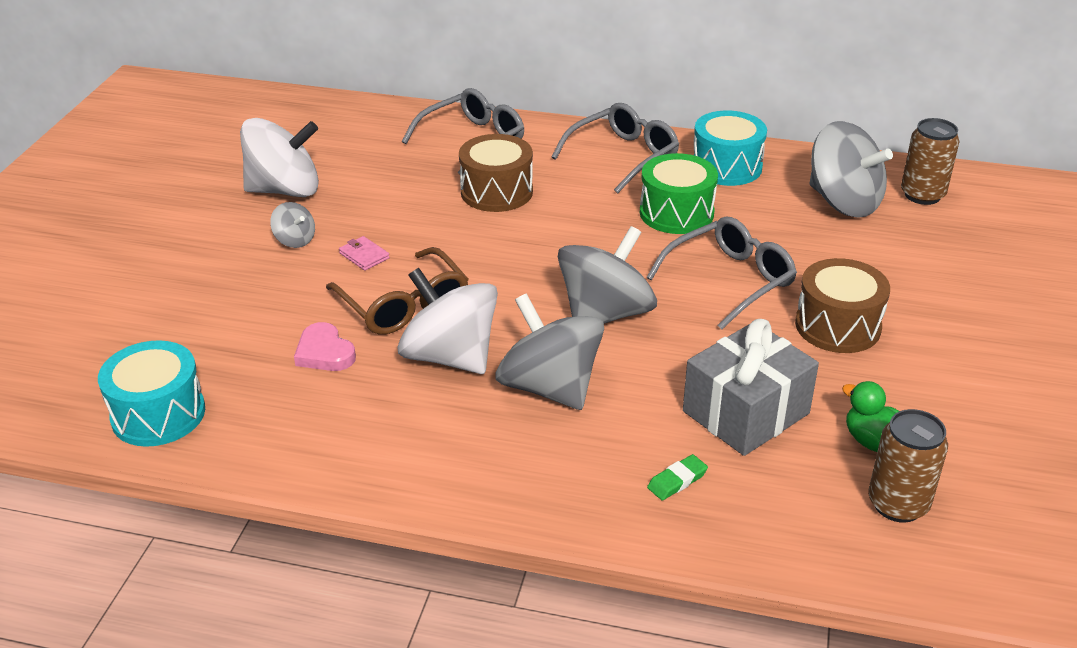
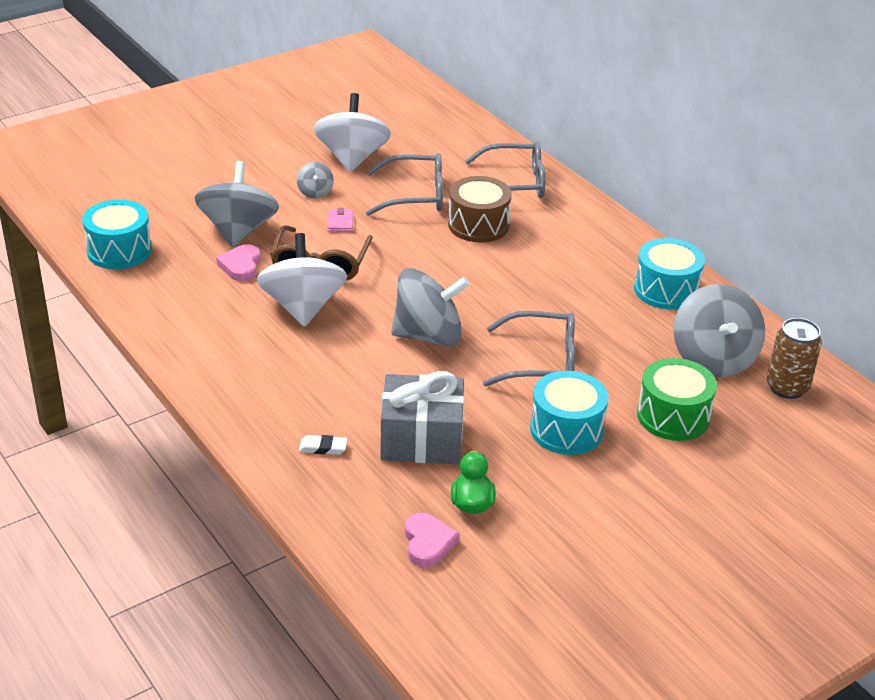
camera: 40 degrees right, 0 degrees up
white spinning top [240,118,319,197] -> white spinning top turned 120 degrees counterclockwise [314,93,391,172]
grey spinning top [495,293,604,410] -> grey spinning top moved to [194,161,279,247]
grey glasses [552,103,679,193] -> grey glasses moved to [366,153,443,216]
green drum [640,153,718,234] -> green drum moved to [637,358,717,441]
green eraser [647,454,708,500] -> white eraser [299,435,348,455]
brown drum [795,258,890,353] -> turquoise drum [530,371,609,455]
brown can [868,409,948,523] -> pink heart [405,513,459,567]

